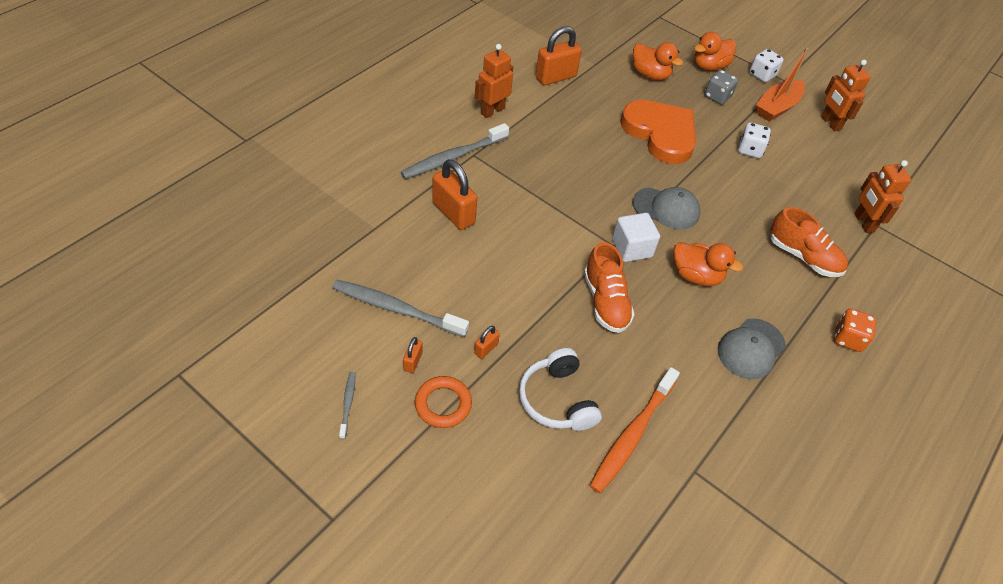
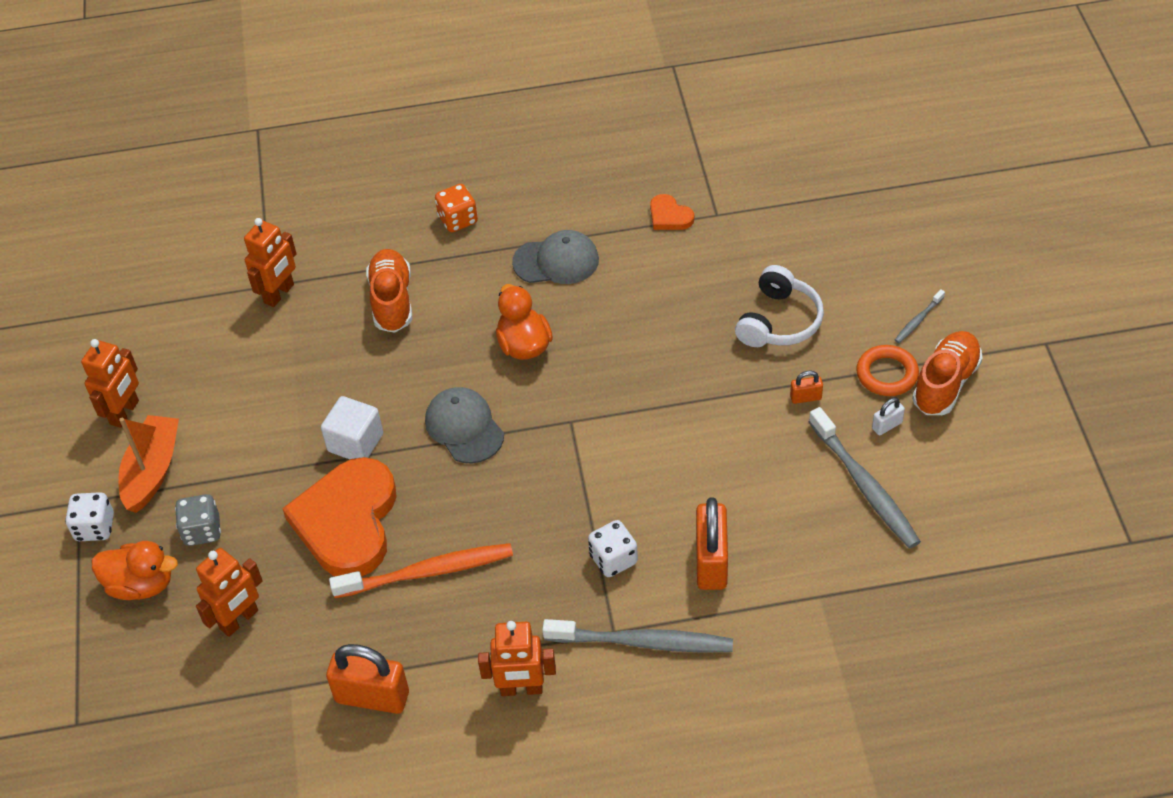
camera: 130 degrees left, 0 degrees up
grey toothbrush [339,372,355,439] -> grey toothbrush moved to [895,289,945,343]
orange padlock [403,337,422,373] -> white padlock [872,398,905,435]
orange shoe [584,242,635,333] -> orange shoe moved to [912,331,983,415]
orange toothbrush [589,367,680,493] -> orange toothbrush moved to [329,543,513,598]
white cube [612,213,660,262] -> white cube moved to [321,396,383,459]
orange duck [633,42,683,80] -> orange robot [196,548,263,637]
white dice [738,122,771,158] -> white dice moved to [588,520,638,577]
orange boat [756,48,809,122] -> orange boat turned 75 degrees counterclockwise [118,415,179,513]
none -> orange heart [650,194,694,230]

